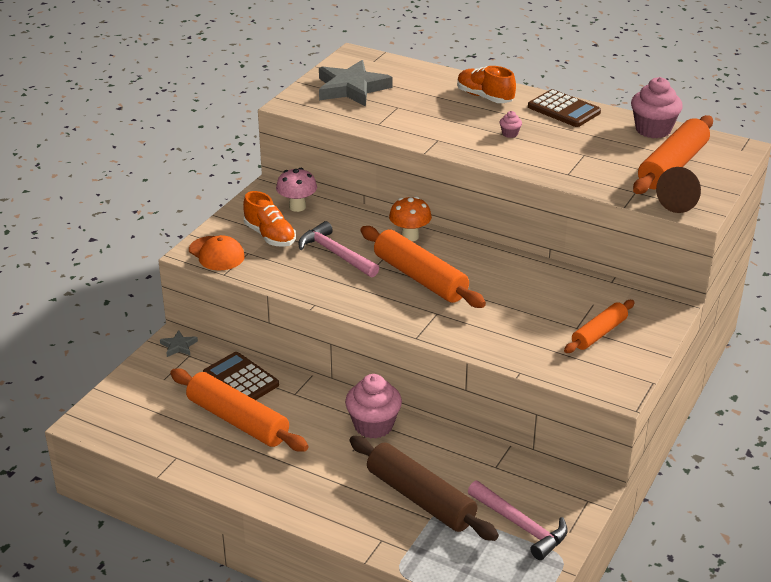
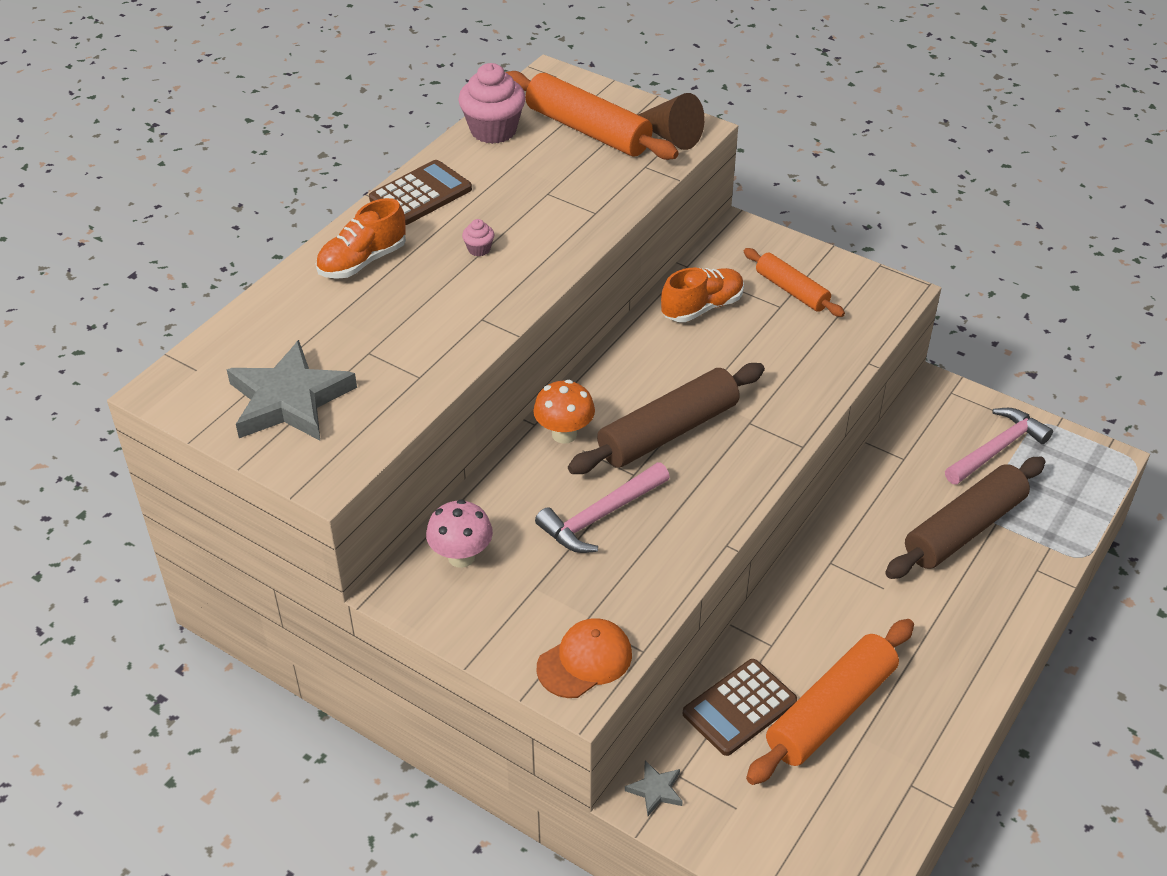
camera: 85 degrees left, 10 degrees up
orange shoe [243,191,296,247] -> orange shoe moved to [661,268,744,322]
pink cupcake [345,374,402,439] -> none
orange rolling pin [360,226,486,308] -> brown rolling pin [568,363,765,474]

